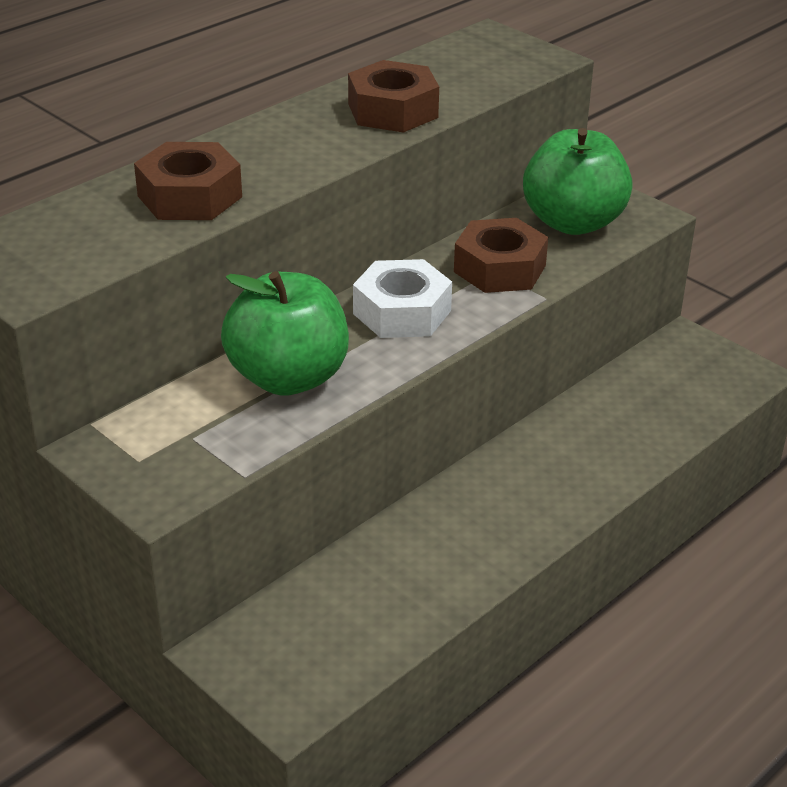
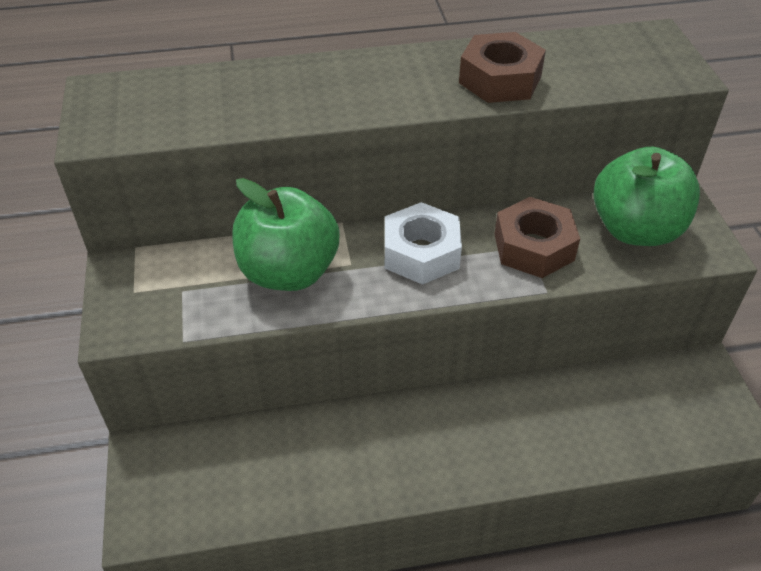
camera: 35 degrees right, 10 degrees up
brown nut [134,142,242,220] -> none

